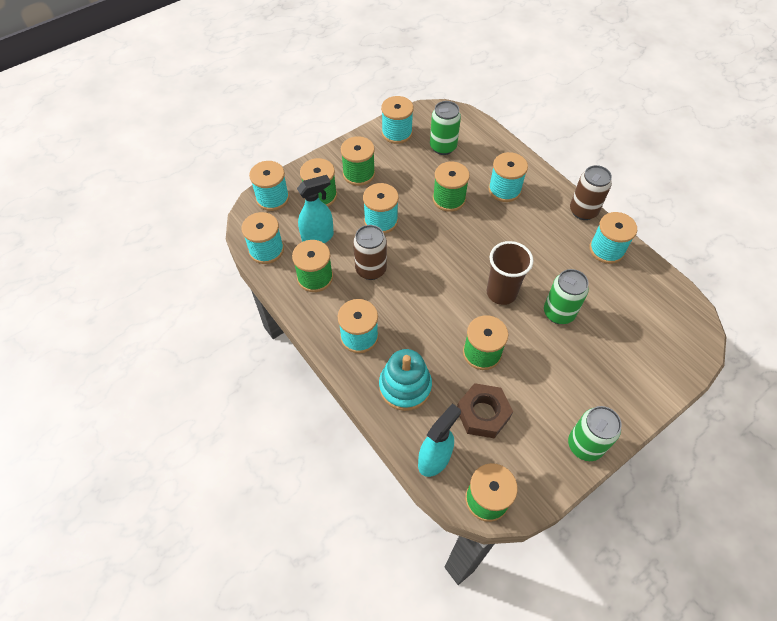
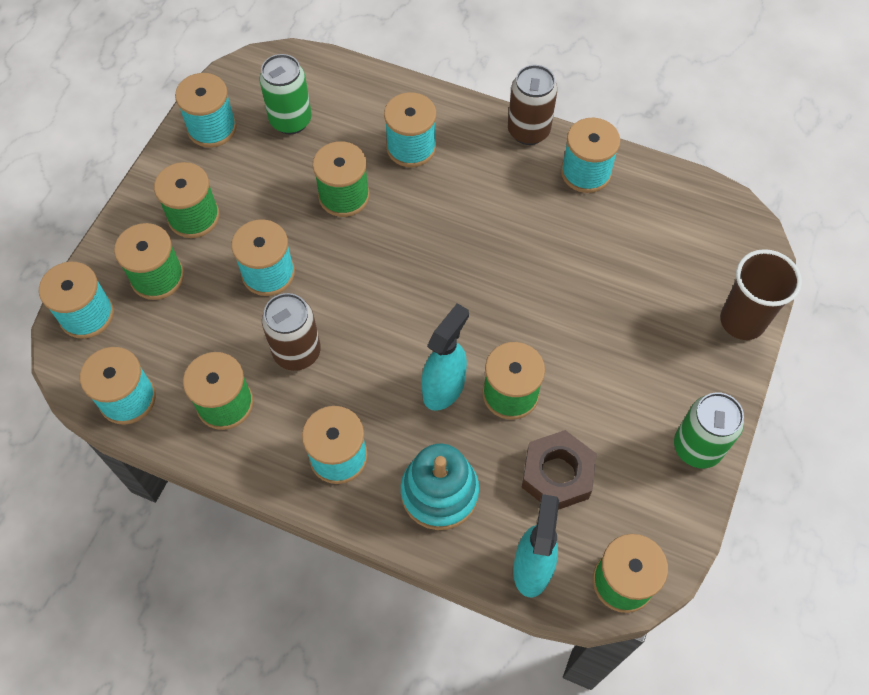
camera: 30 degrees left, 5 degrees up
turquoise spray bottle [297,175,334,243] -> turquoise spray bottle moved to [422,303,469,411]
brown cup [487,241,533,305] -> brown cup moved to [720,249,802,340]
green can [544,269,589,324] -> none

